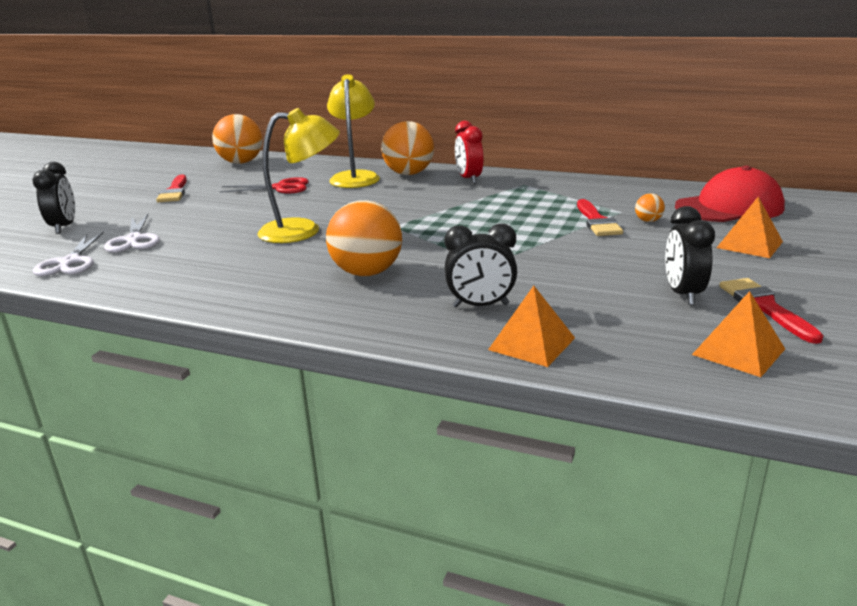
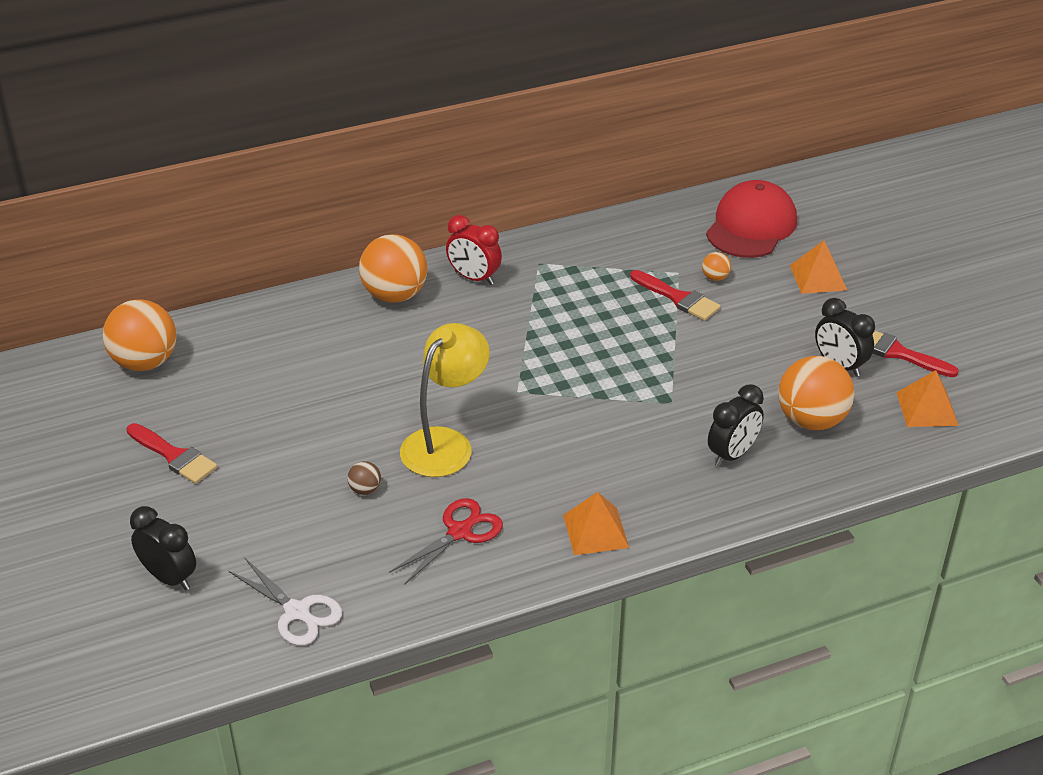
camera: 45 degrees left, 15 degrees up
white scissors [104,214,160,253] -> none
red scissors [220,177,309,193] -> red scissors moved to [389,498,503,585]
orange ball [326,200,402,276] -> orange ball moved to [778,356,854,430]
yellow lamp [327,74,380,188] -> none
orange pyramid [488,286,575,367] -> orange pyramid moved to [563,492,629,555]
none -> brown ball [347,461,381,495]

